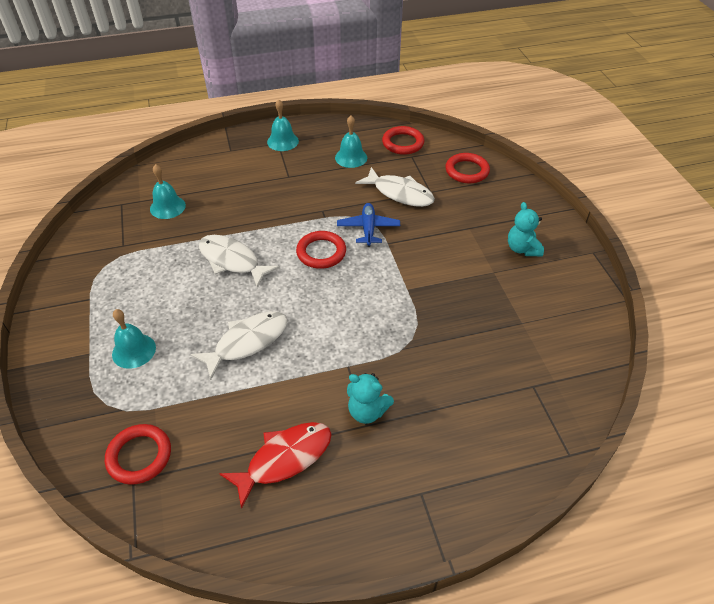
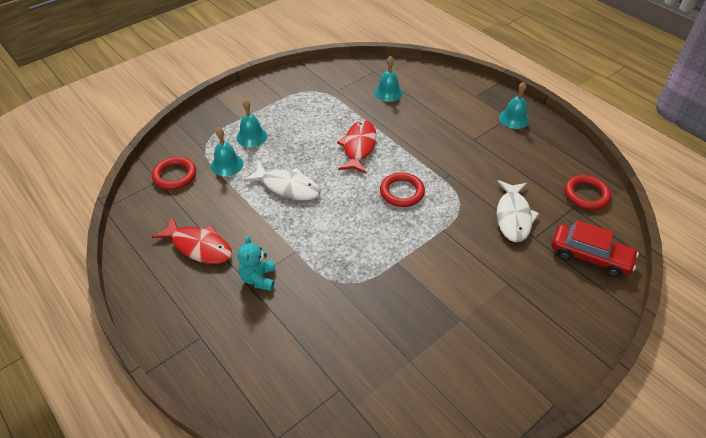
camera: 65 degrees right, 0 degrees up
white fish [199,235,280,288] -> red fish [337,120,377,174]
turquoise bell [335,115,367,168] -> turquoise bell moved to [211,128,243,176]
blue plane [337,203,400,247] -> none
red ring [445,153,490,184] -> red car [552,220,639,277]
turquoise teddy bear [508,202,544,256] -> none

